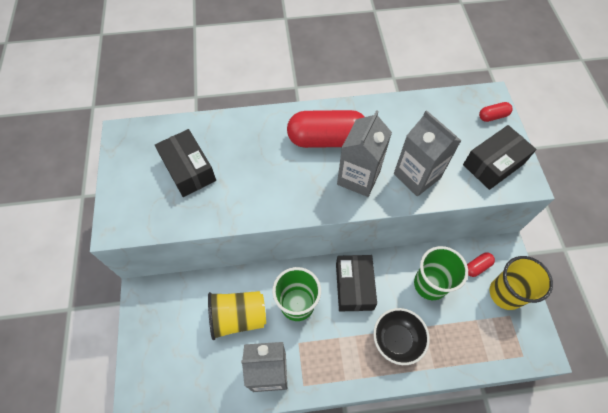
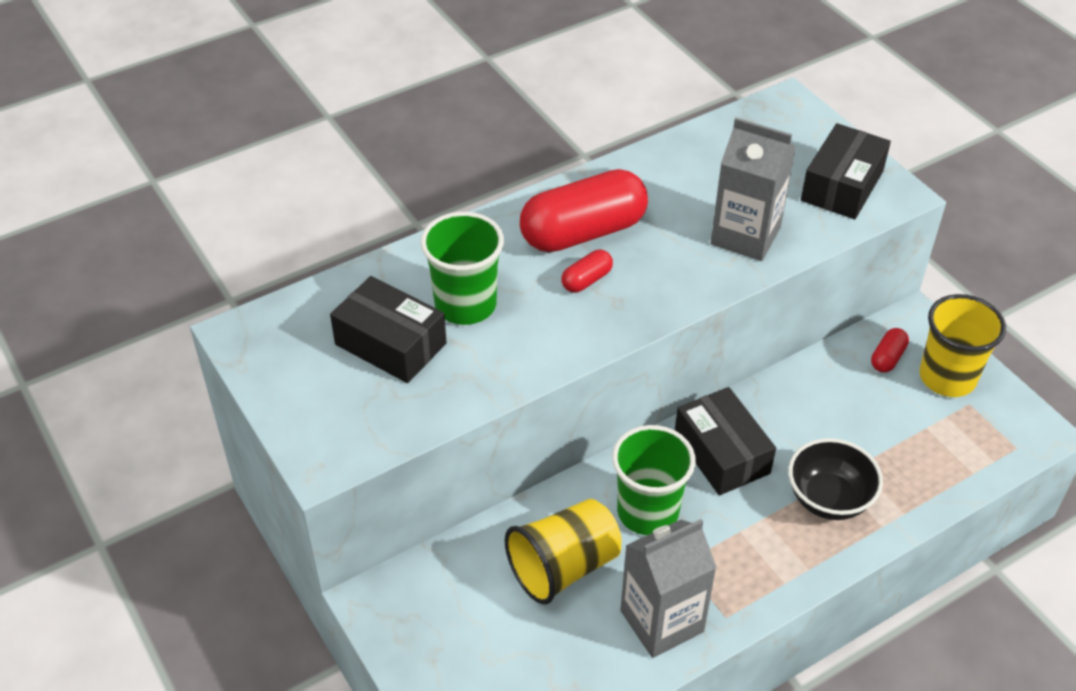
camera: 25 degrees left, 15 degrees down
grey carton [337,110,392,197] -> none
green cup [414,246,468,300] -> green cup moved to [421,212,504,325]
red capsule [479,102,513,122] -> red capsule moved to [561,250,613,293]

